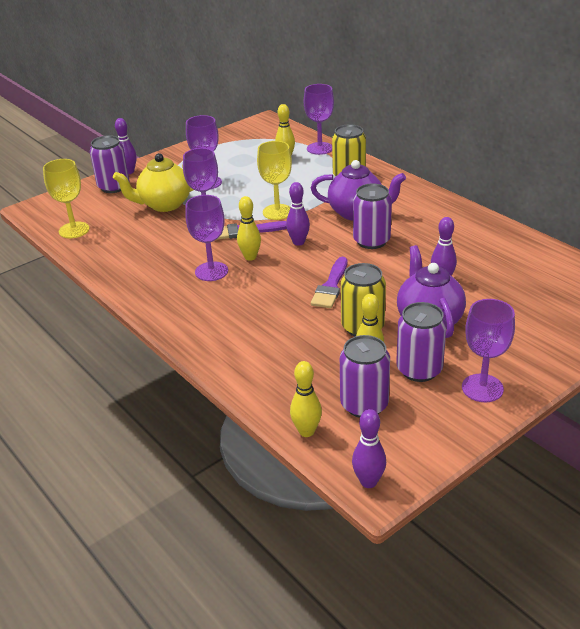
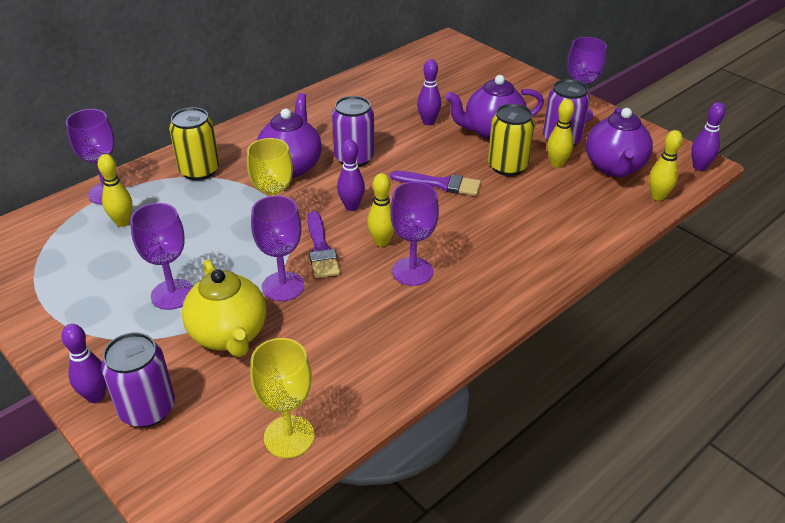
camera: 95 degrees left, 5 degrees up
purple can [340,335,390,418] -> purple teapot [586,107,653,177]

